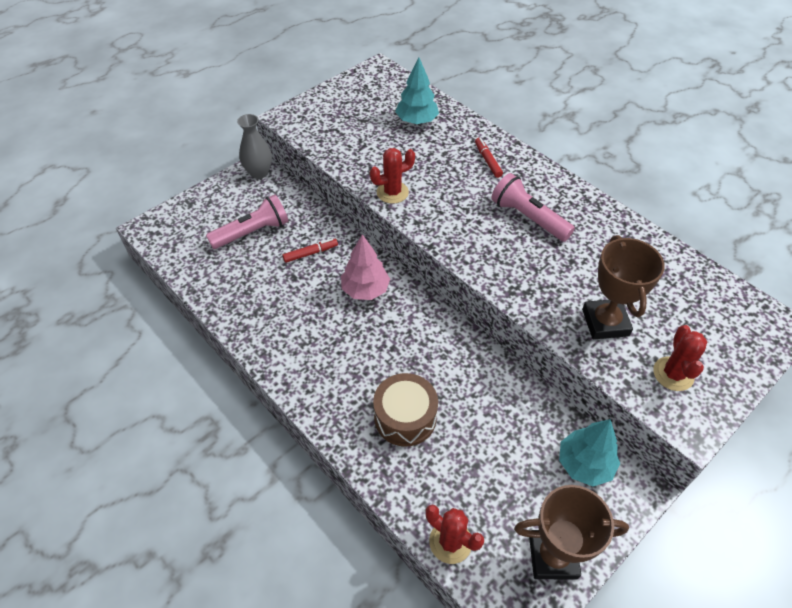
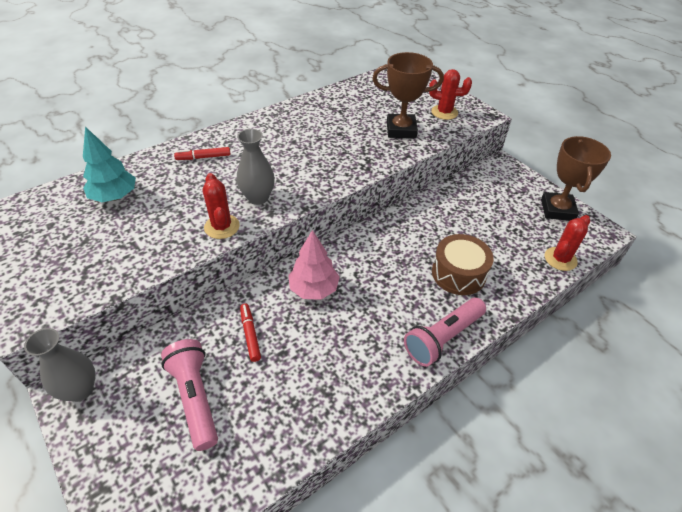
camera: 85 degrees left, 5 degrees down
pink flashlight [491,173,575,242] -> pink flashlight moved to [404,298,486,367]
turquoise tree [559,419,620,486] -> none
none -> grey vase [237,129,275,205]

